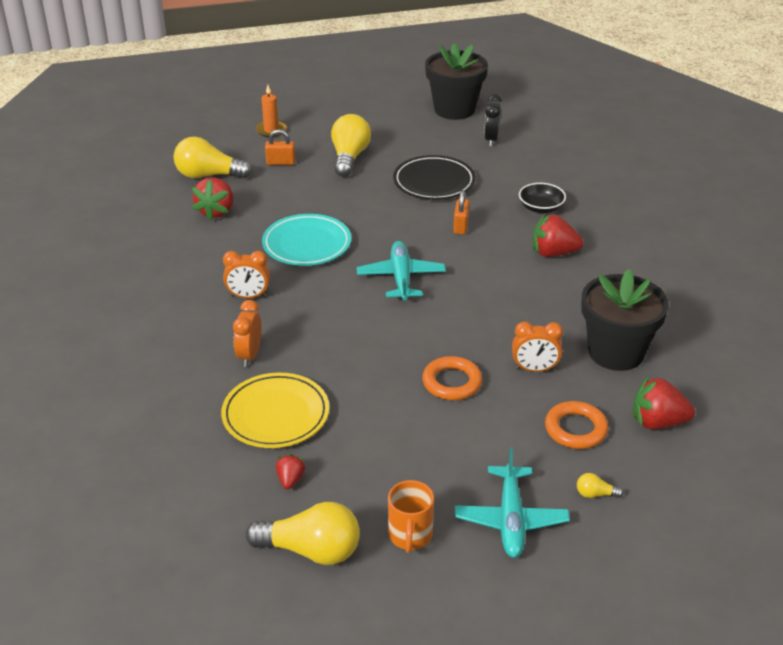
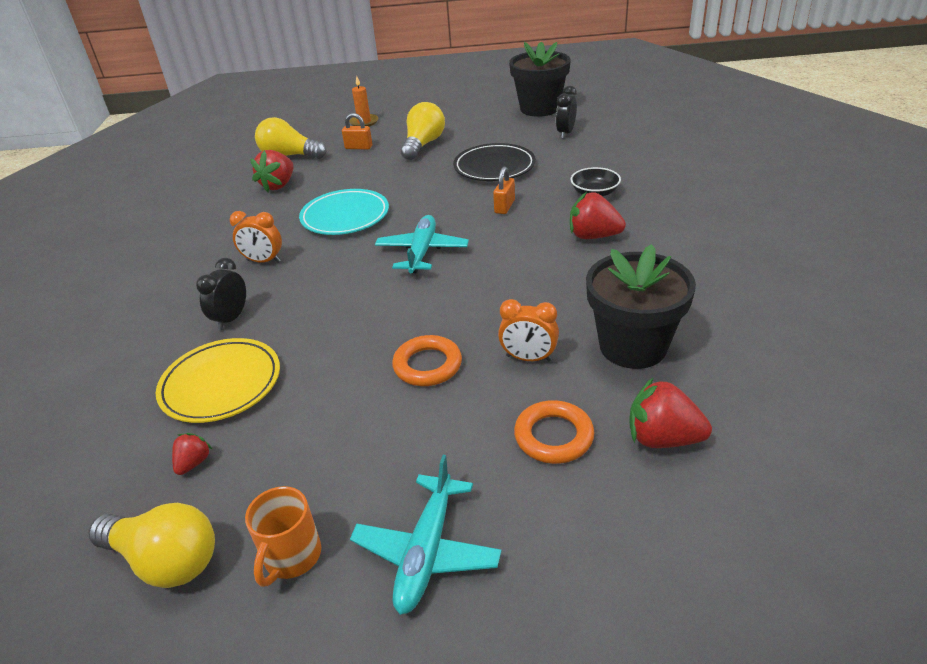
camera: 15 degrees right, 0 degrees up
orange clock [233,300,261,367] -> black clock [196,258,246,330]
yellow light bulb [577,473,624,498] -> none

